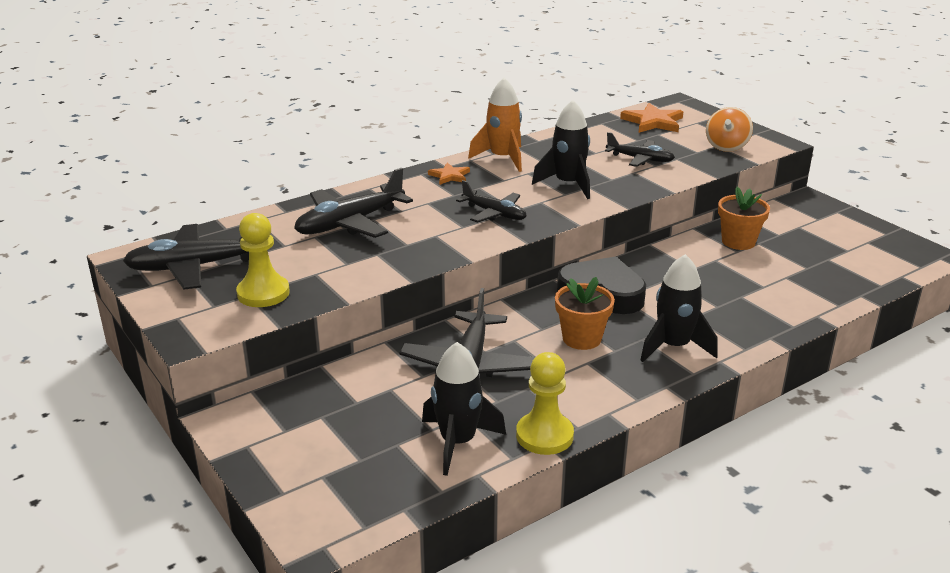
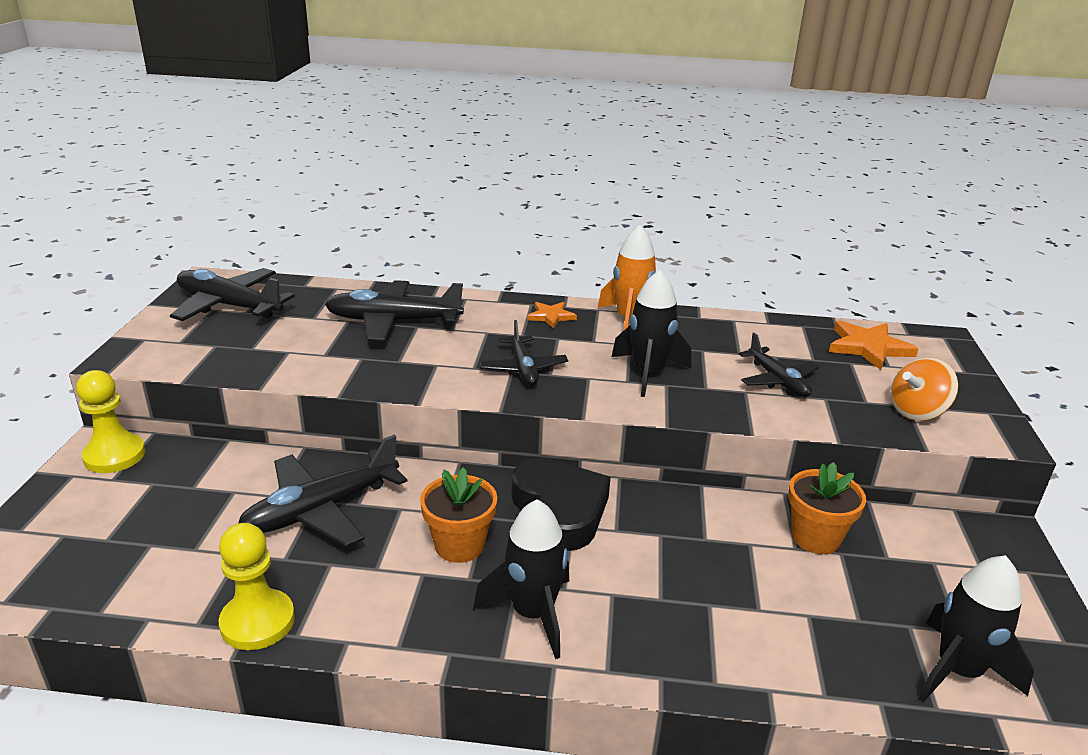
camera: 40 degrees right, 0 degrees up
yellow pawn [236,213,290,307] -> yellow pawn moved to [76,370,146,473]
black rocket [422,342,506,476] -> black rocket moved to [918,555,1034,702]

